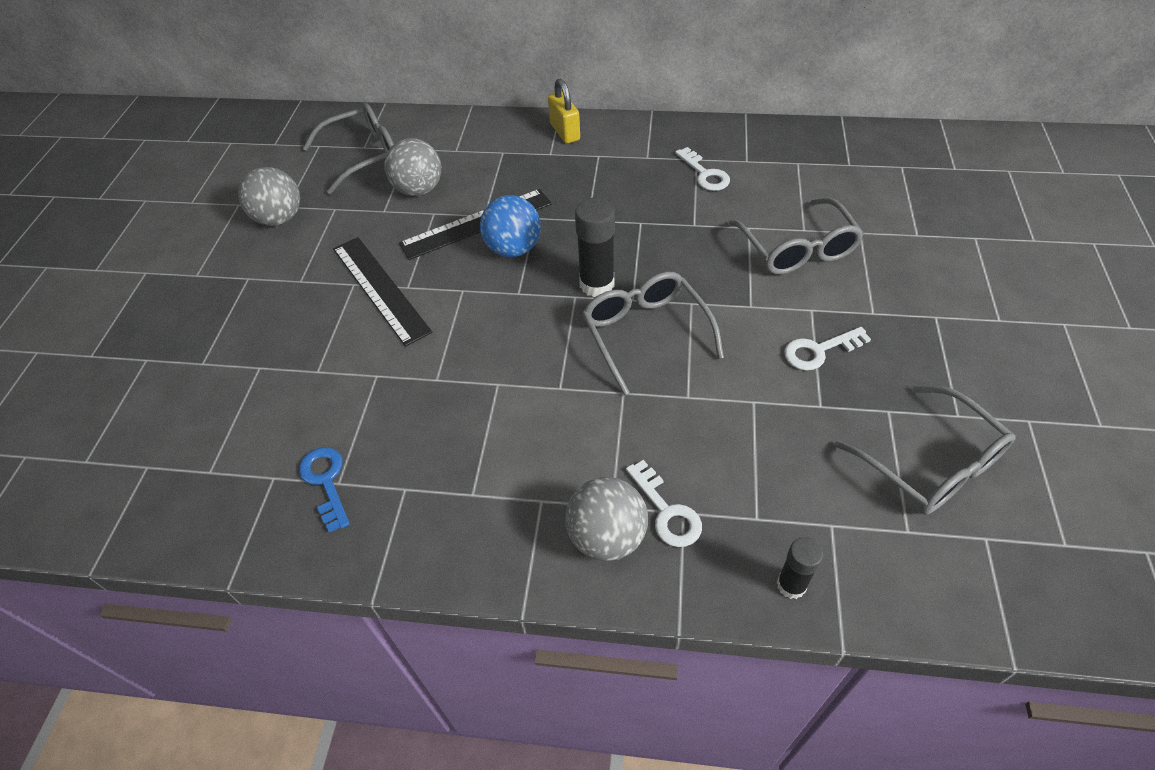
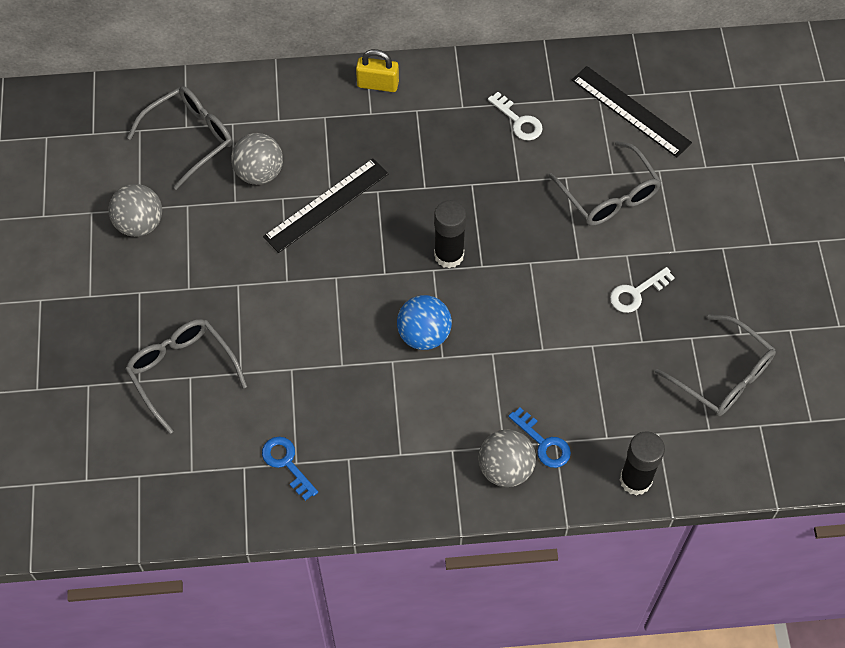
camera: 15 degrees left, 10 degrees up
black ruler [333,237,432,347] -> black ruler moved to [572,66,692,157]
blue ball [480,195,541,257] -> blue ball moved to [397,295,452,350]
yellow padlock [548,78,580,144] -> yellow padlock turned 45 degrees counterclockwise [356,49,399,92]
grey glasses [582,272,724,395] -> grey glasses moved to [125,319,247,434]
white key [626,460,702,547] -> blue key [508,407,571,468]
black glue stick [777,537,824,599] -> black glue stick [620,431,665,496], size x1.63

